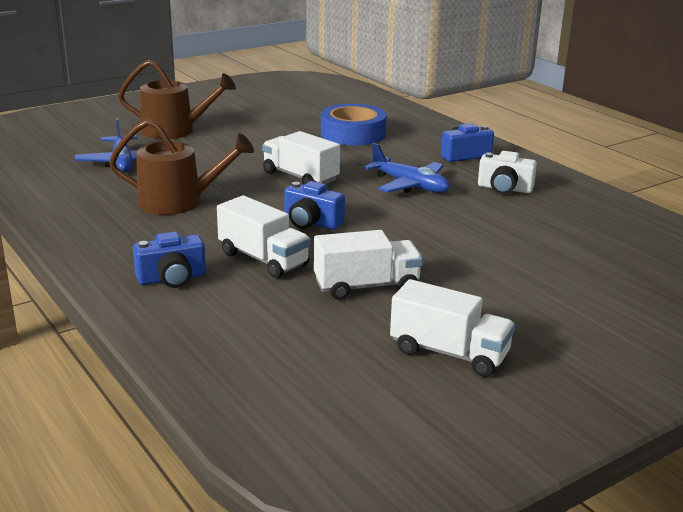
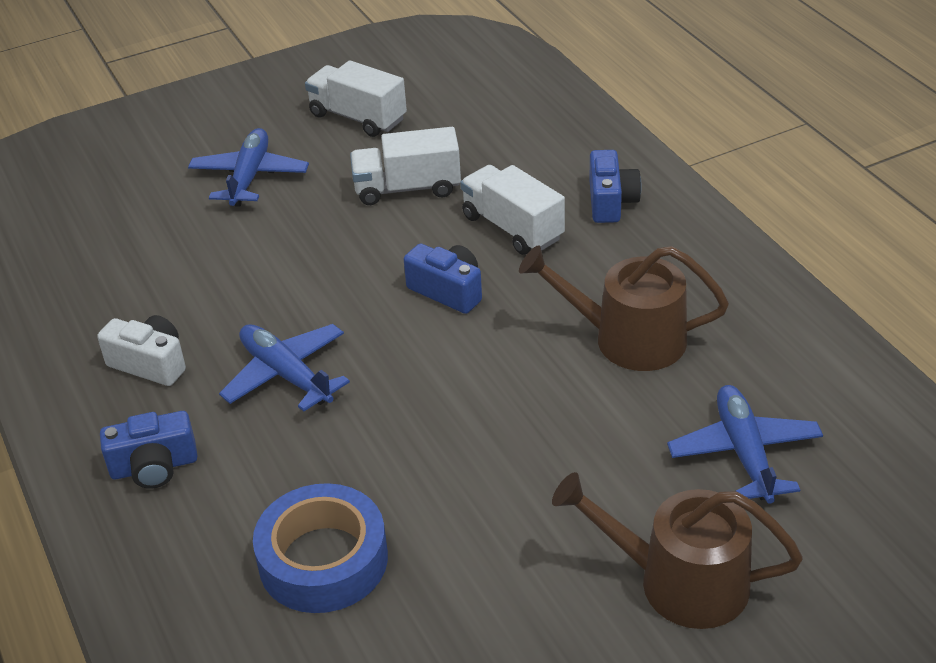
camera: 170 degrees left, 15 degrees up
blue camera [133,232,206,288] -> blue camera turned 105 degrees clockwise [589,150,642,223]
white truck [262,131,340,184] -> none
none -> blue plane [188,128,309,207]

